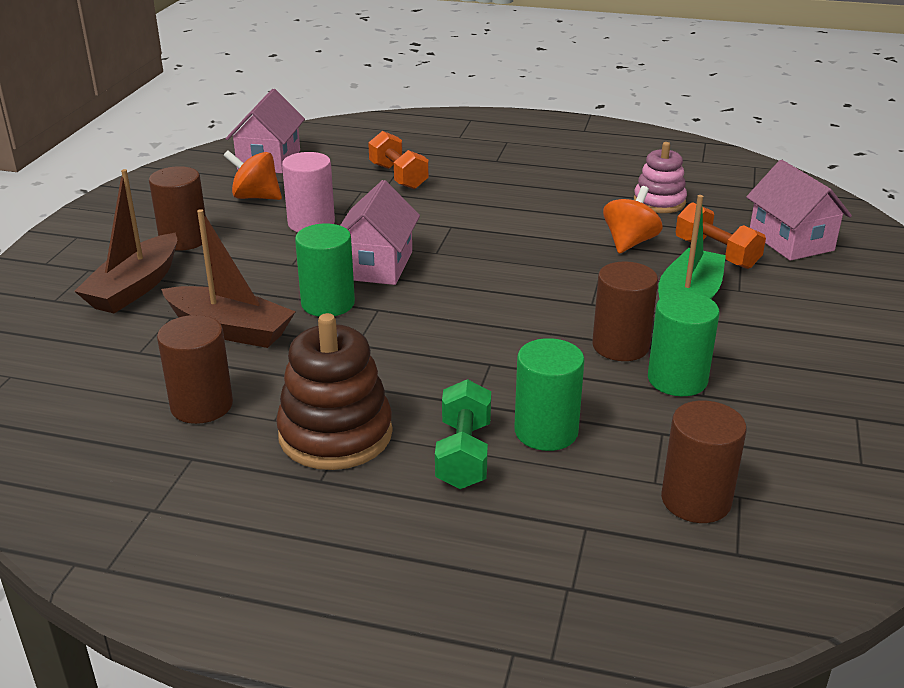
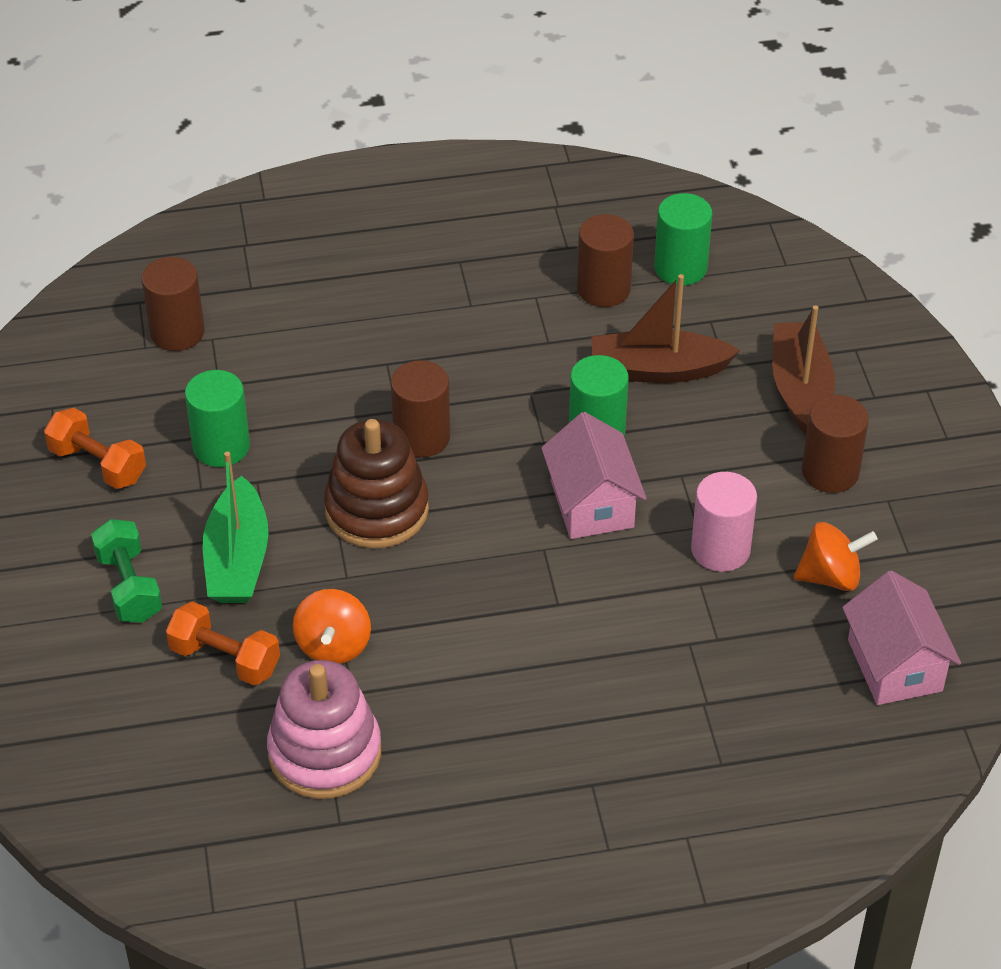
camera: 155 degrees right, 15 degrees up
brown stacking toy [276,313,393,470] -> brown stacking toy moved to [324,419,429,549]
orange dumbbell [368,131,429,189] -> orange dumbbell moved to [44,408,146,489]
green dumbbell [435,379,491,489] -> green dumbbell moved to [91,519,162,623]
green cylinder [514,338,585,451] -> green cylinder moved to [654,193,712,286]
brown cylinder [592,261,658,361] -> brown cylinder moved to [391,360,450,458]
pink stacking toy [634,142,687,213] -> pink stacking toy [267,660,381,799], size x1.55
pink house [746,160,852,261] -> none

